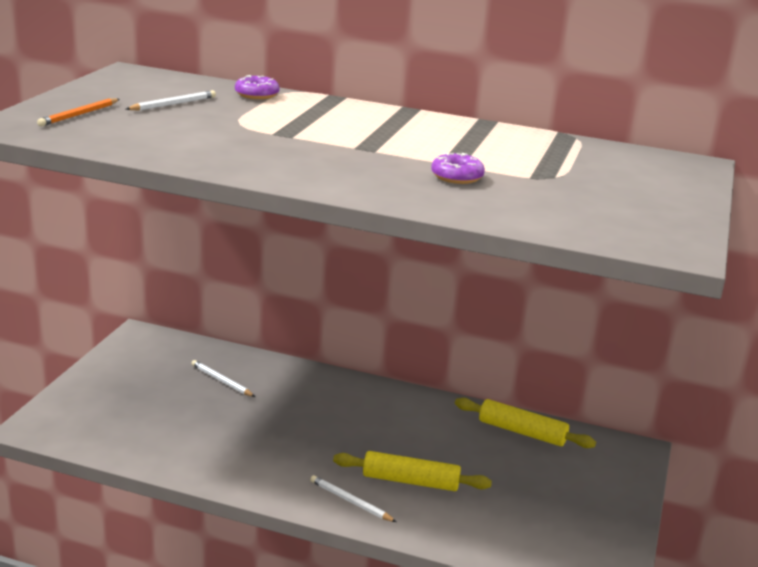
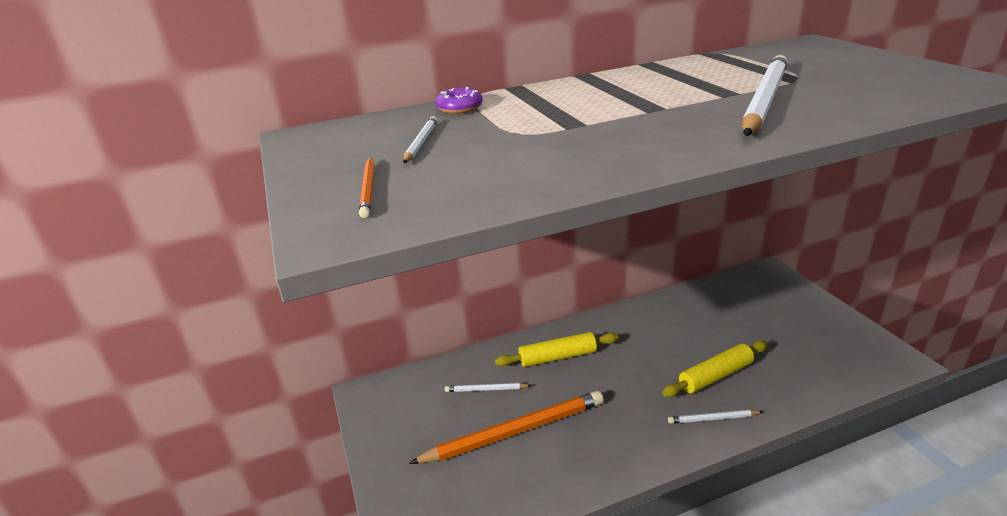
camera: 35 degrees left, 5 degrees up
purple donut [431,153,485,184] -> white pencil [742,55,788,136]
yellow rolling pin [455,398,596,448] -> yellow rolling pin moved to [495,332,619,367]
none -> orange pencil [409,391,604,464]

